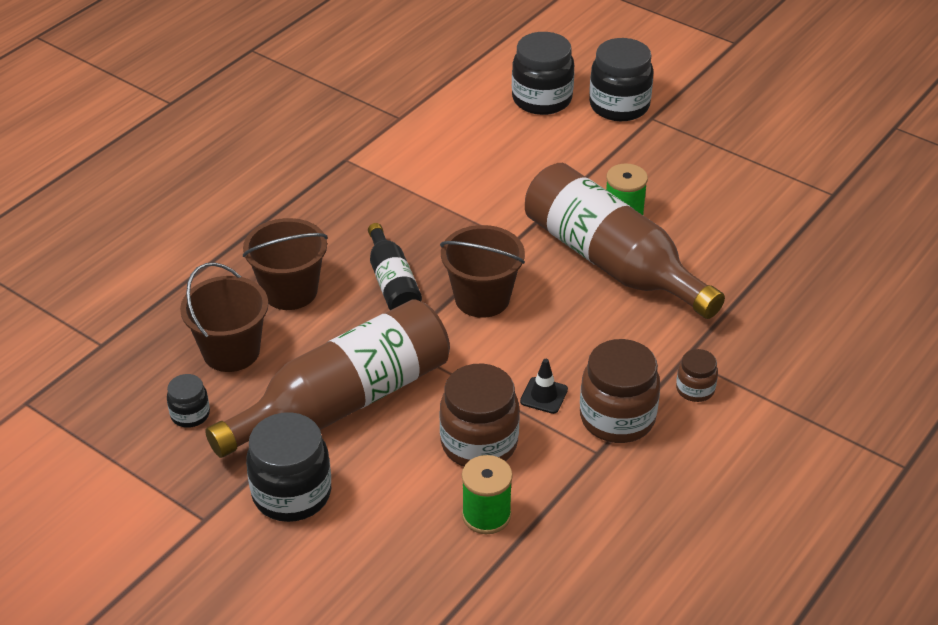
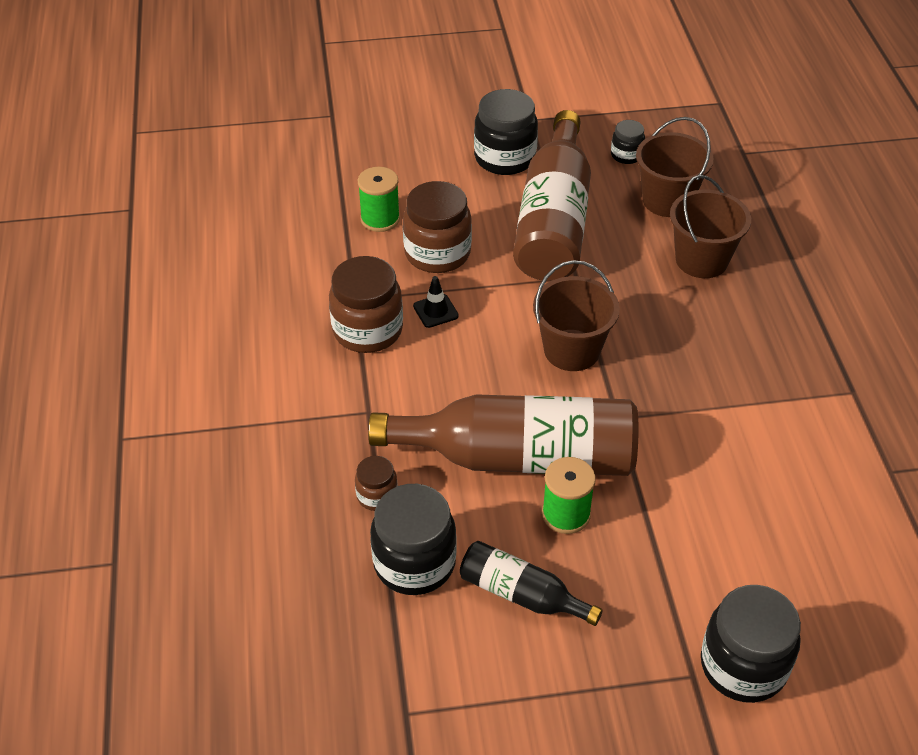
camera: 135 degrees right, 5 degrees up
black bottle [368,223,422,310] -> black bottle moved to [460,541,603,626]
black jar [512,32,574,115] -> black jar moved to [370,484,457,595]
brown jar [676,349,718,402] -> brown jar moved to [355,456,398,511]

